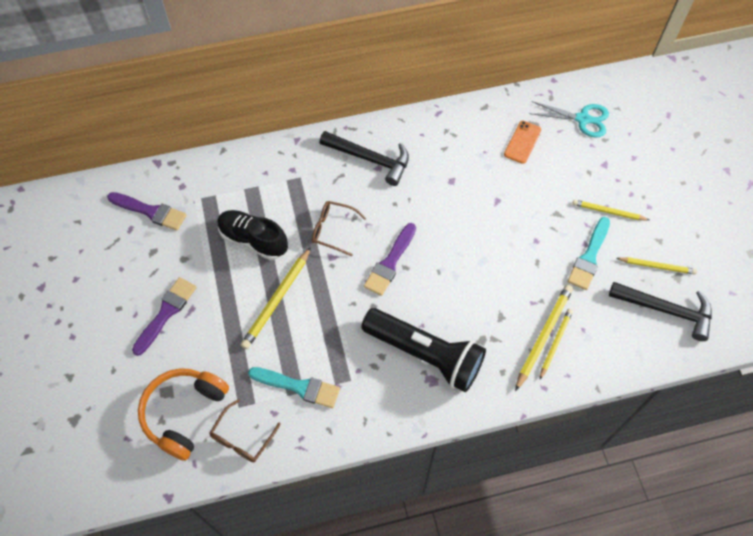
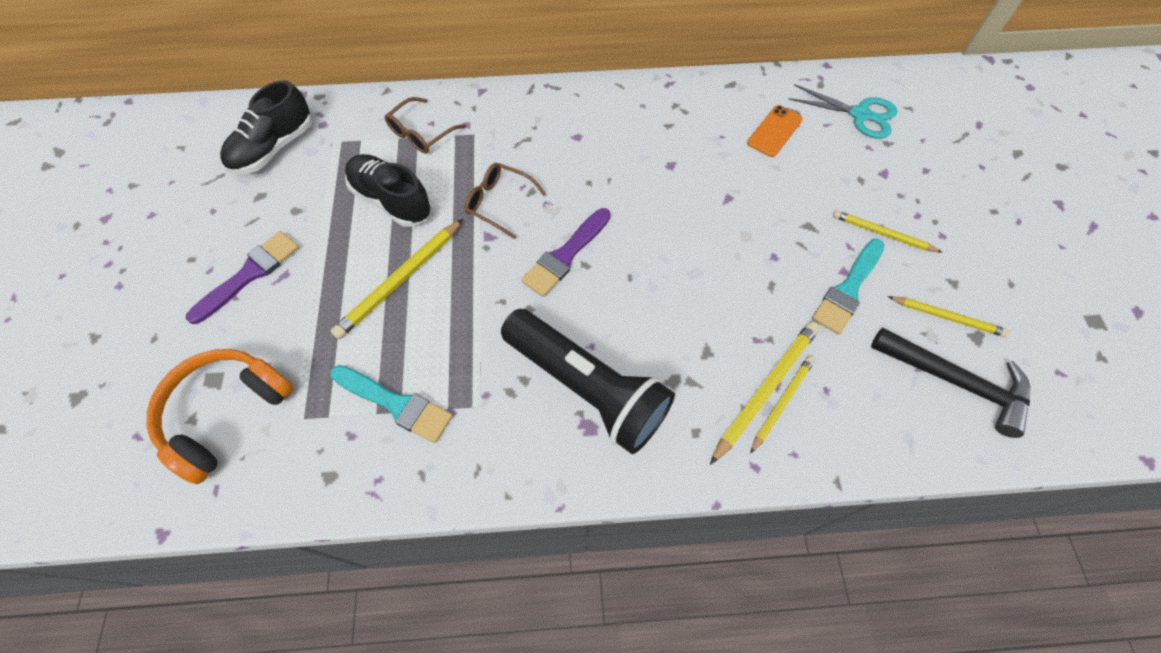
camera: 10 degrees right, 0 degrees up
purple brush [107,192,186,231] -> black shoe [220,80,312,174]
brown glasses [209,399,281,462] -> brown glasses moved to [384,97,466,153]
black hammer [320,131,409,186] -> none

